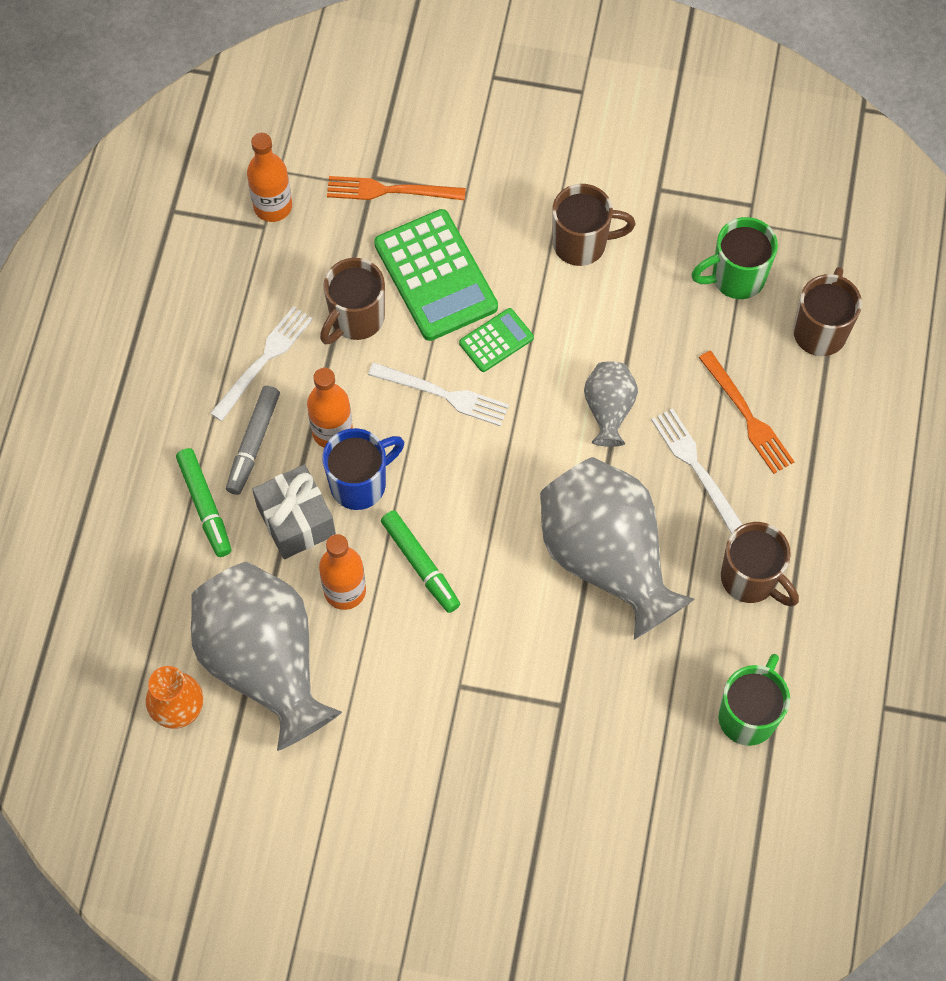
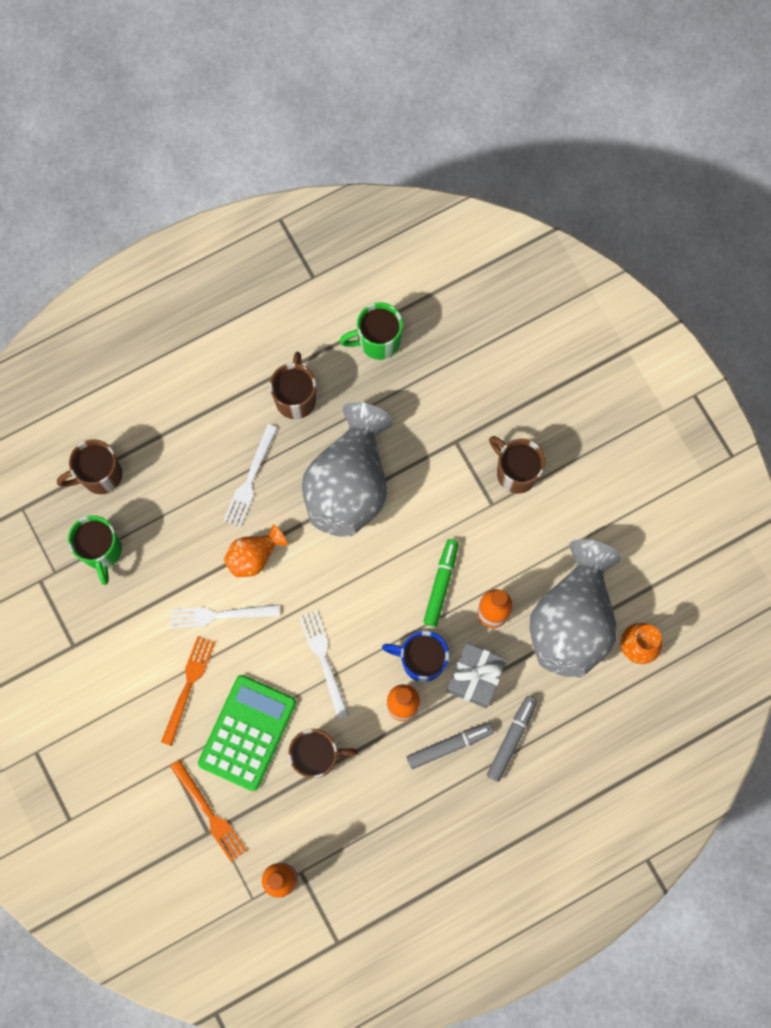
camera: 130 degrees left, 10 degrees up
green marker [176,448,231,557] -> grey marker [487,696,537,782]
white fork [210,306,313,421] -> white fork moved to [169,605,280,629]
green calculator [459,308,534,372] -> none
brown mug [552,184,636,266] -> brown mug moved to [489,436,545,494]
grey vase [584,362,638,447] -> orange vase [224,524,287,577]
green mug [691,217,778,299] -> green mug turned 45 degrees clockwise [68,515,122,585]
orange fork [699,351,795,474] -> orange fork moved to [161,636,215,746]

